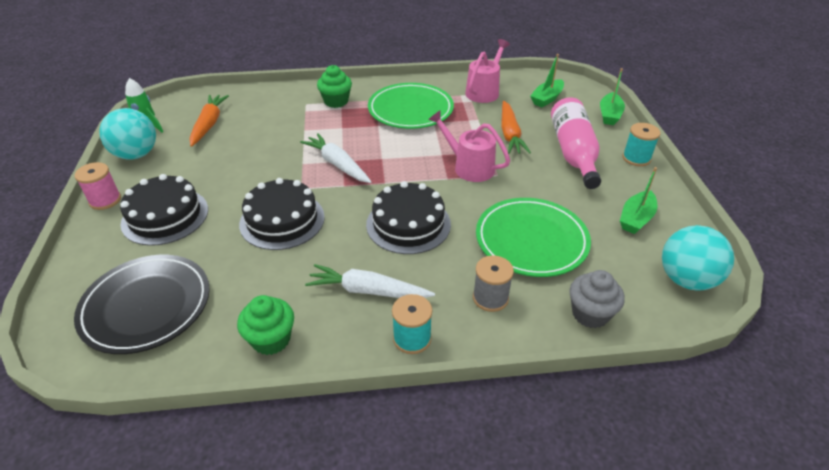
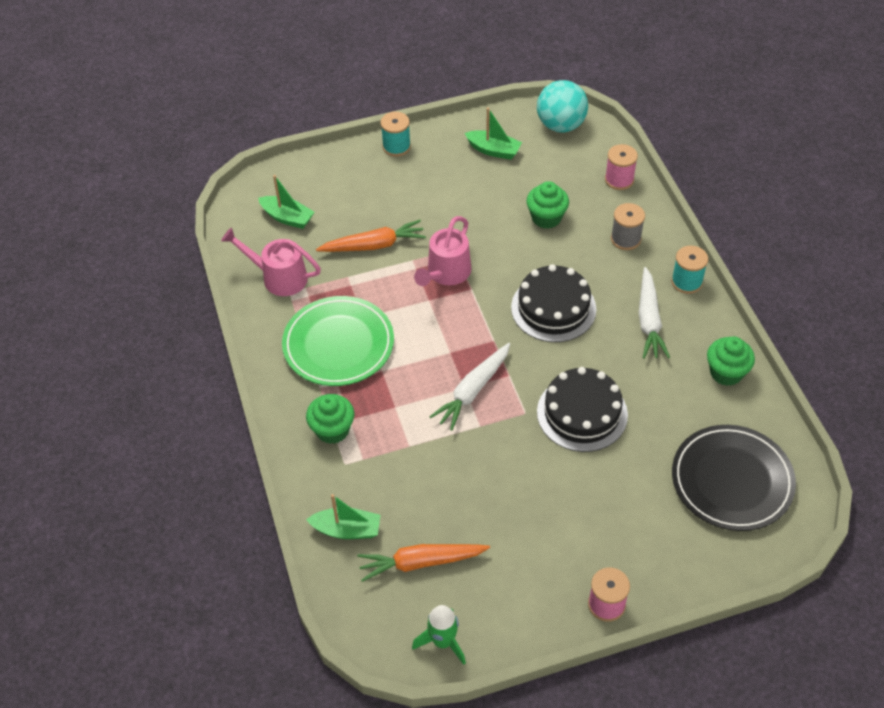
camera: 100 degrees left, 10 degrees up
turquoise ball [99,108,156,160] -> none
black cake [120,174,208,246] -> none
green plate [476,198,591,277] -> green cupcake [526,181,569,229]
pink bottle [551,97,601,189] -> none
grey cupcake [569,270,625,328] -> pink spool [605,144,638,190]
green boat [600,68,625,125] -> green boat moved to [306,494,380,539]

